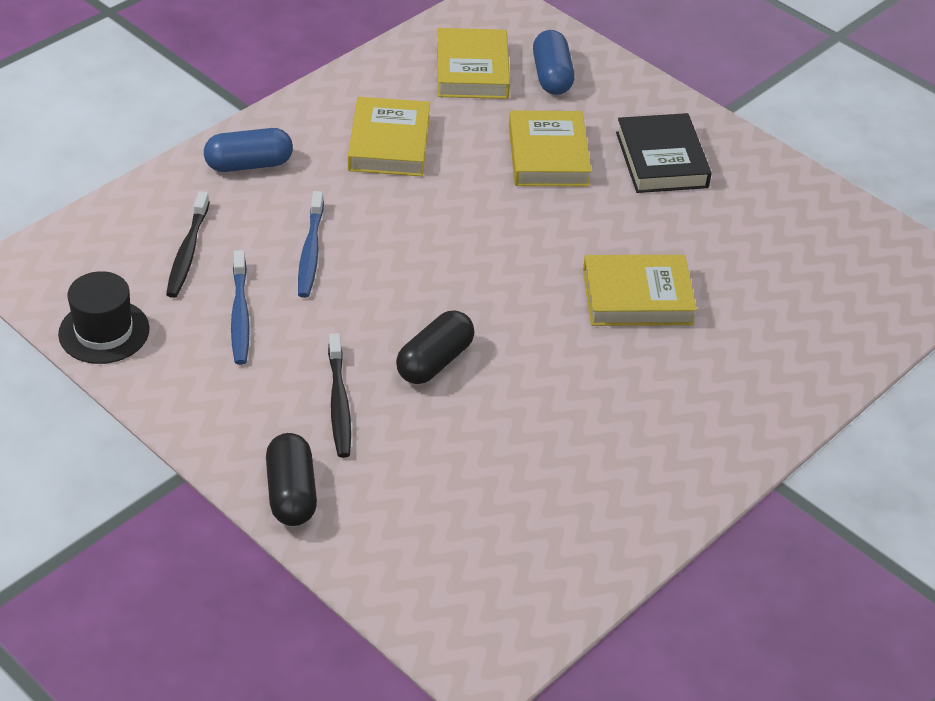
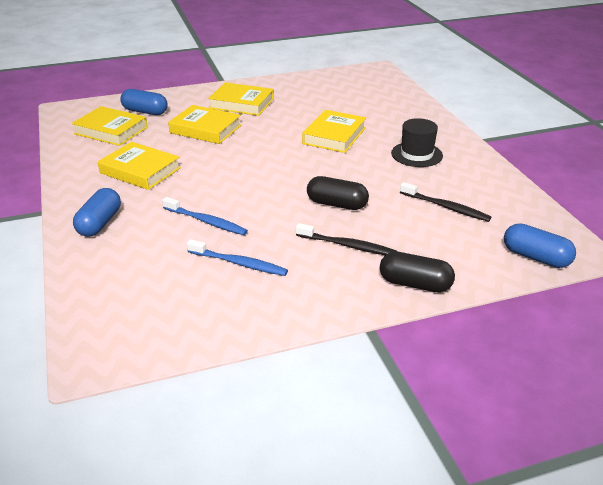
camera: 60 degrees left, 10 degrees down
black hat [58,271,150,364] -> black hat moved to [391,118,443,167]
black toothbrush [166,191,210,298] -> black toothbrush moved to [400,182,492,222]
black capsule [396,310,475,384] -> black capsule turned 45 degrees counterclockwise [307,176,369,210]
black book [616,113,712,193] -> yellow book [208,82,274,116]
none -> blue capsule [504,223,576,268]

